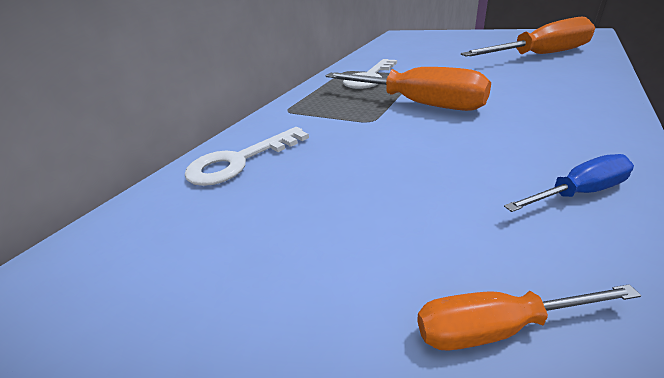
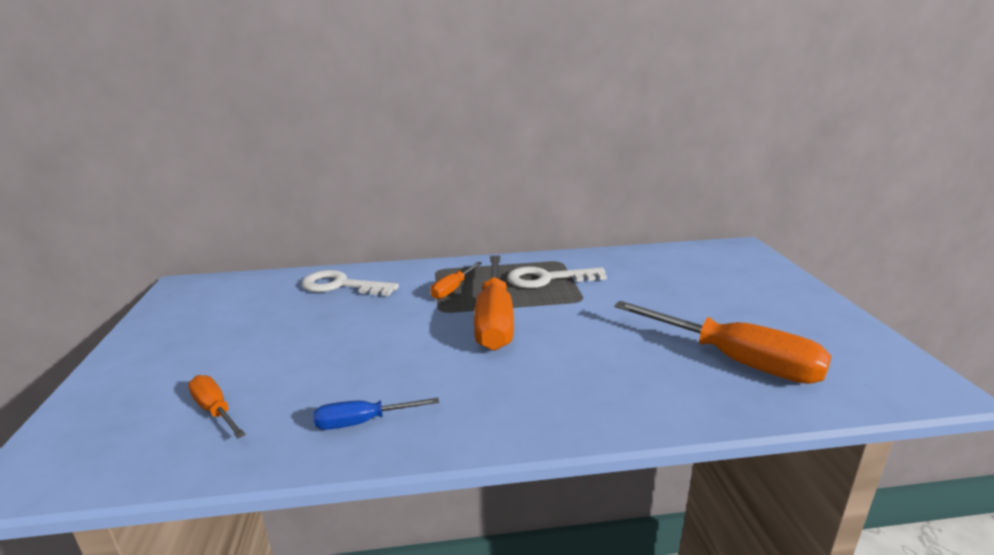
camera: 50 degrees right, 10 degrees down
blue screwdriver [504,154,634,212] -> blue screwdriver turned 135 degrees clockwise [314,398,439,430]
none -> orange screwdriver [430,262,482,299]

